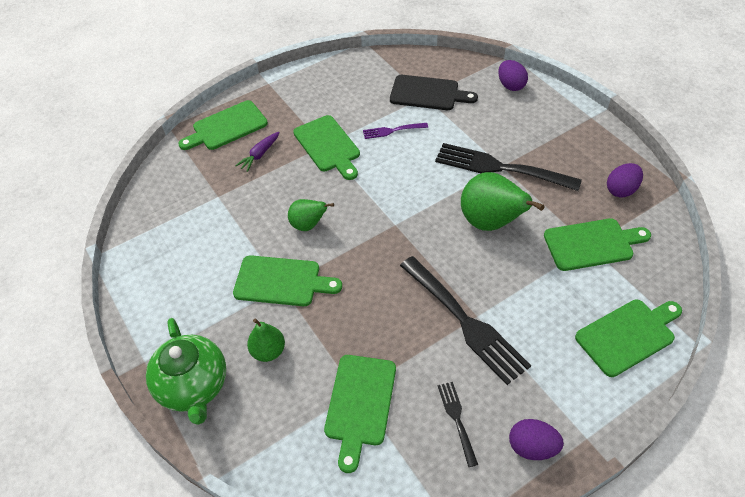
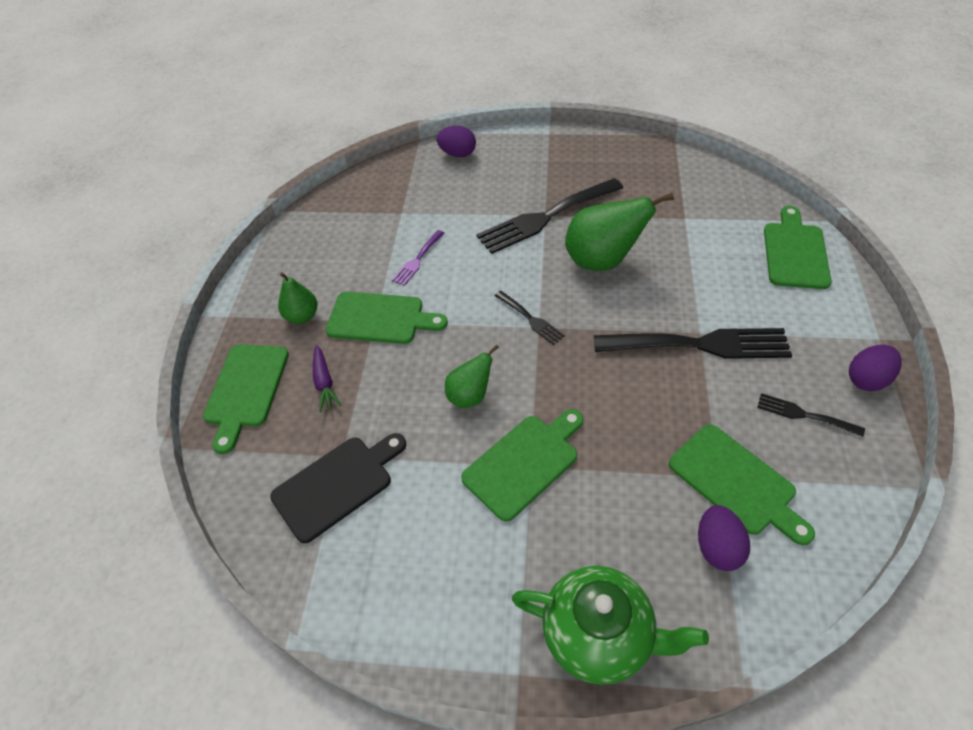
camera: 50 degrees left, 0 degrees up
green pear [247,319,285,362] -> green pear moved to [278,272,317,324]
black cutting board [390,75,478,110] -> black cutting board moved to [270,433,406,543]
green cutting board [544,218,651,271] -> none
purple egg [607,163,643,197] -> purple egg moved to [698,505,750,571]
none -> black fork [495,291,565,345]

